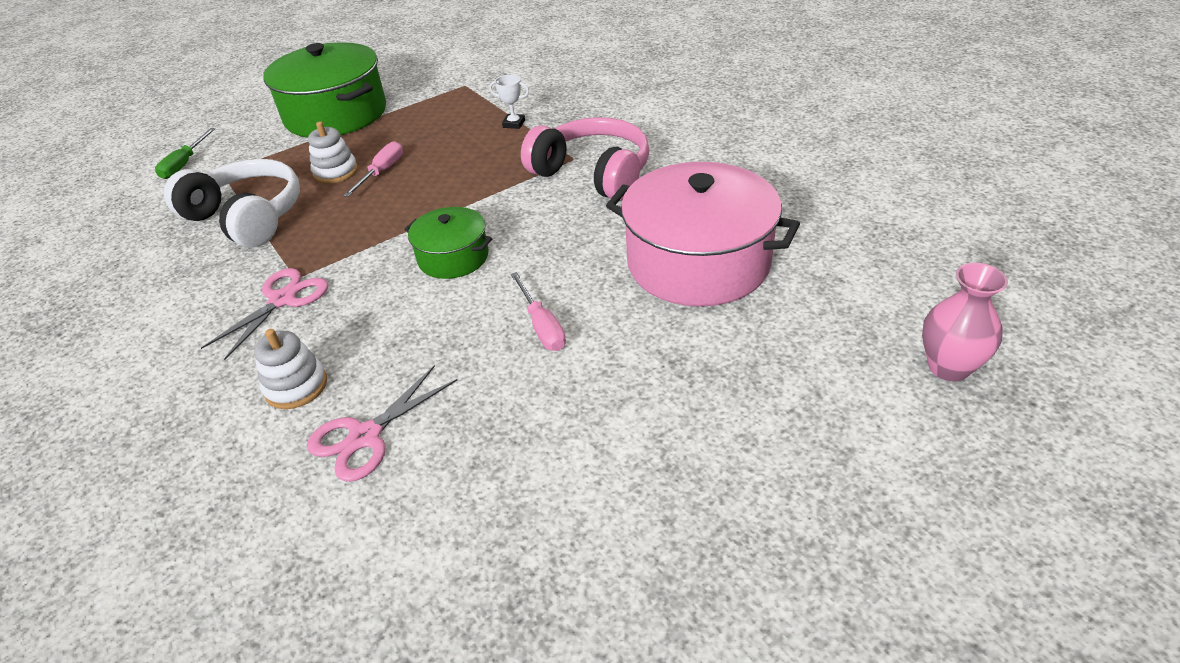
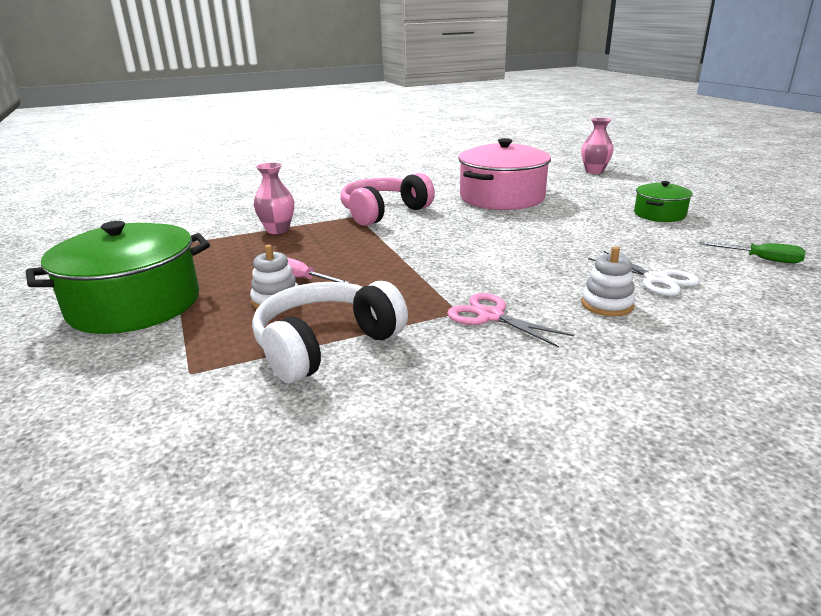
camera: 80 degrees left, 15 degrees down
green screwdriver [155,128,215,179] -> green screwdriver moved to [700,242,805,263]
pink scissors [307,365,457,482] -> white scissors [588,251,700,296]
green pot [404,207,493,279] -> green pot moved to [634,181,692,222]
white trophy [489,75,529,129] -> pink vase [254,163,294,234]
pink screwdriver [511,272,566,351] -> none

